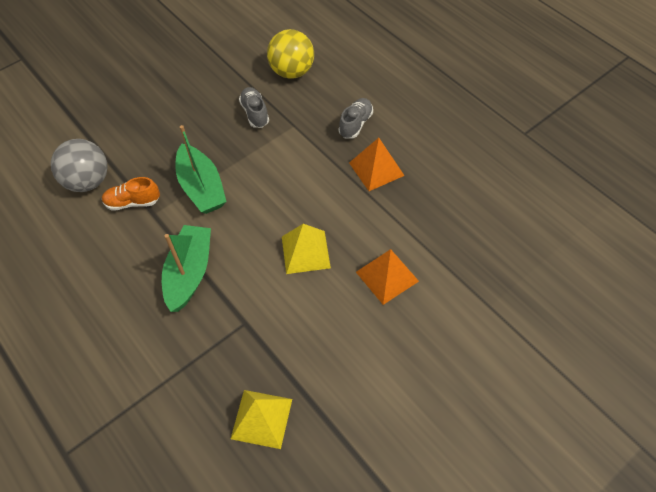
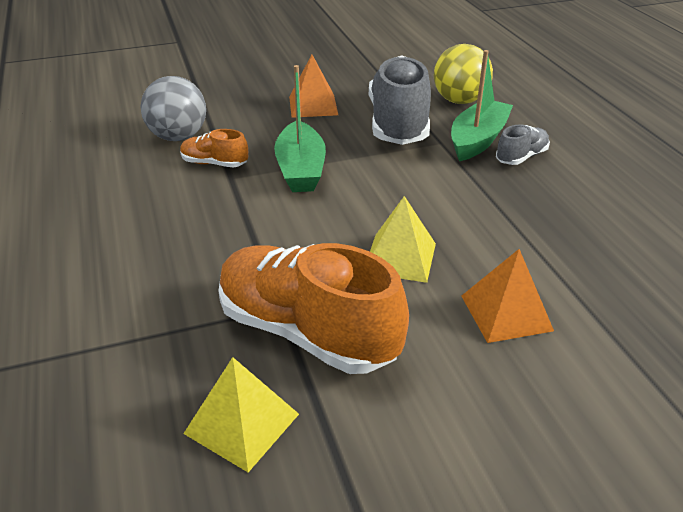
camera: 20 degrees right, 20 degrees down
green boat [162,225,211,312] -> green boat moved to [451,50,513,161]
grey shoe [239,87,269,128] -> grey shoe [369,55,431,145], size x2.15
orange pyramid [349,138,404,191] -> orange pyramid moved to [289,55,338,118]
none -> orange shoe [218,243,409,374]

